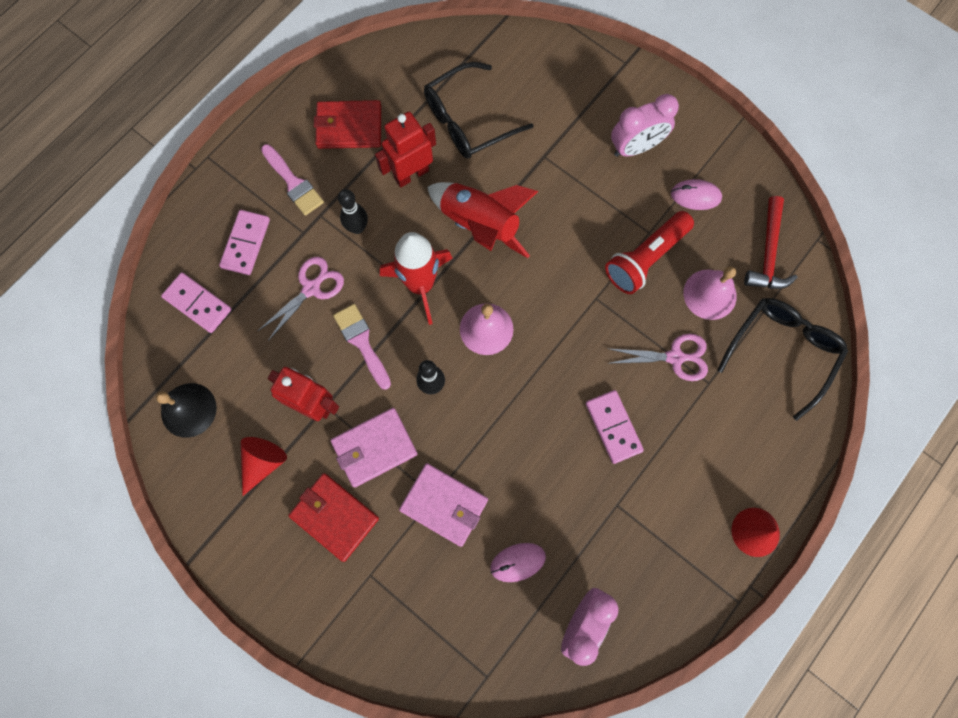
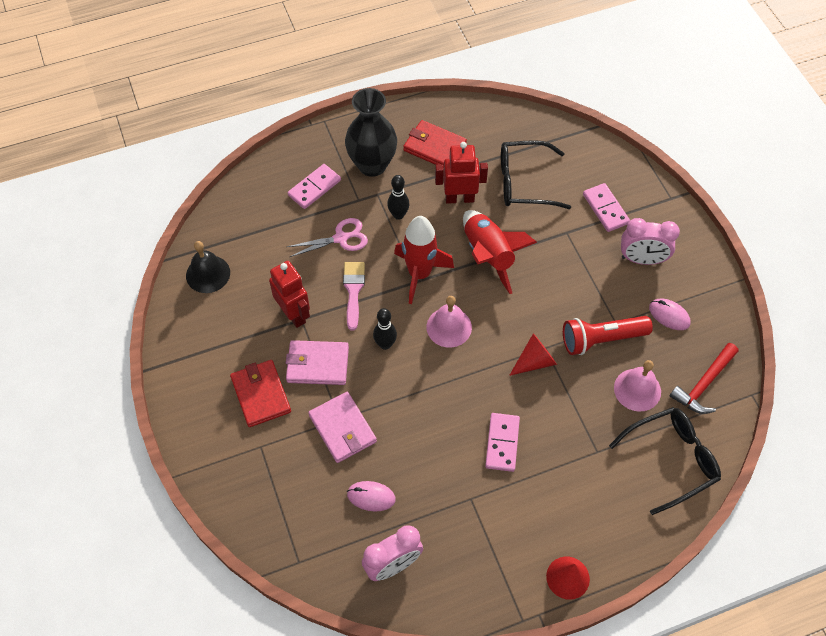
camera: 30 degrees right, 15 degrees down
pink domino [161,272,231,333] -> pink domino moved to [583,183,630,232]
red cone [241,437,287,496] -> red cone moved to [509,333,557,376]
pink brush [261,144,324,216] -> black vase [345,88,397,177]
pink scissors [607,334,708,381] -> none

